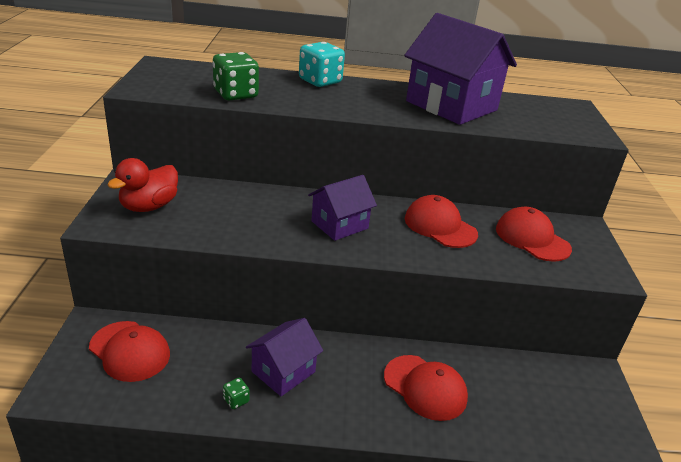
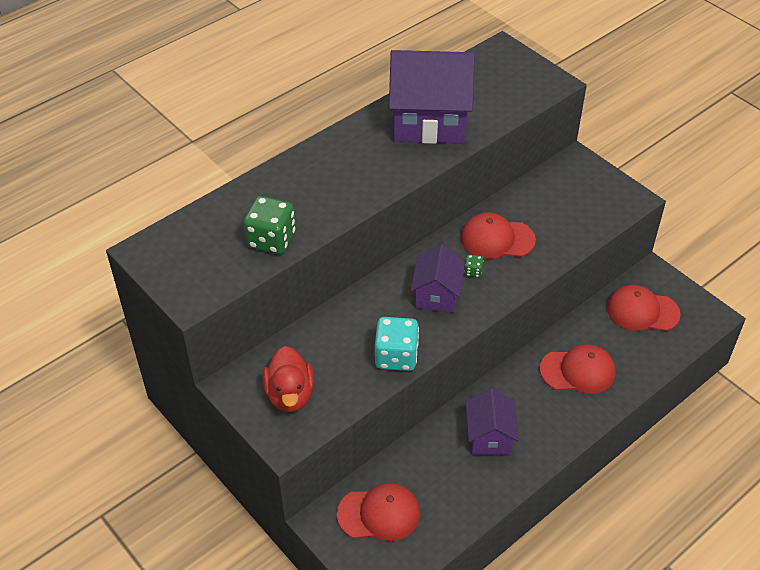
camera: 40 degrees left, 15 degrees up
green dice [223,378,249,409] -> green dice moved to [464,255,484,277]
turquoise dice [299,42,345,87] -> turquoise dice moved to [375,317,419,371]
red cap [496,207,572,262] -> red cap moved to [607,285,681,331]

